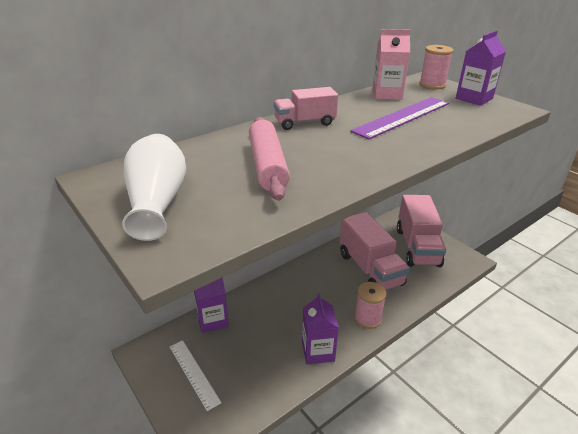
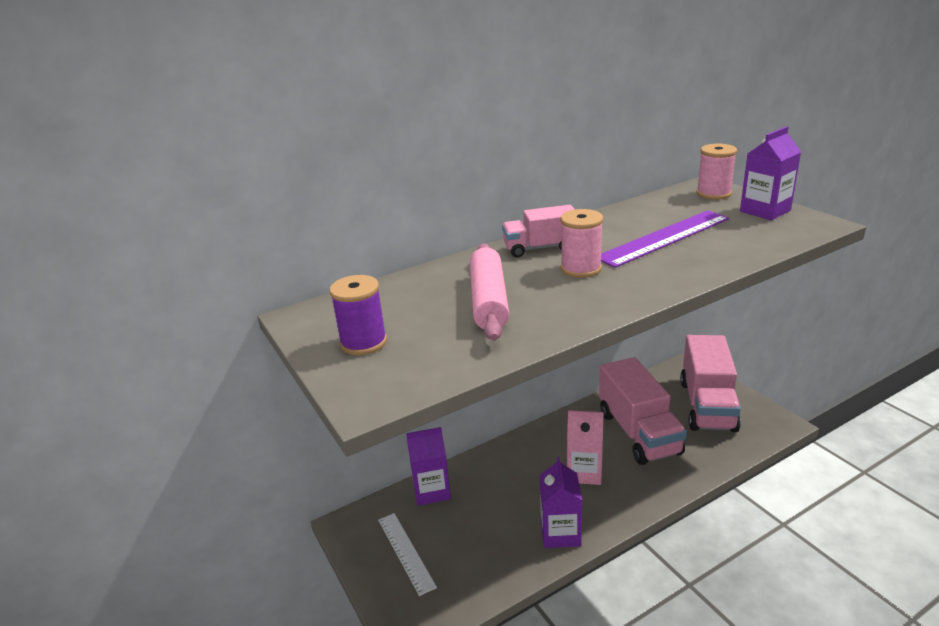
camera: 10 degrees right, 5 degrees down
white vase [122,134,186,241] -> purple spool [330,275,387,355]
pink spool [354,282,387,329] -> pink spool moved to [560,209,603,278]
pink carton [372,29,411,100] -> pink carton moved to [567,410,604,485]

